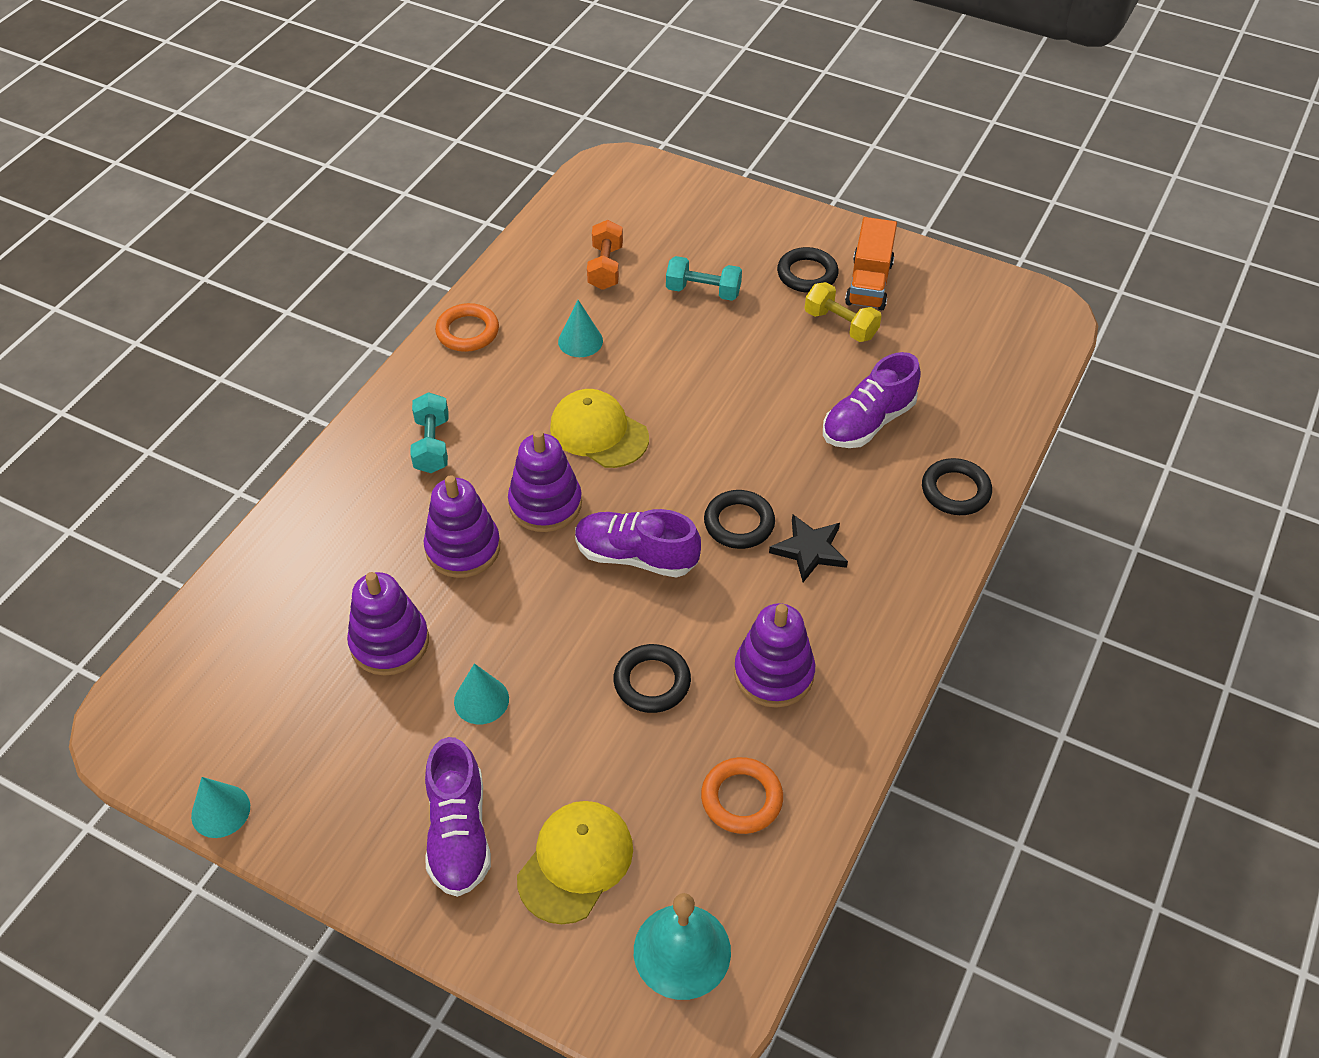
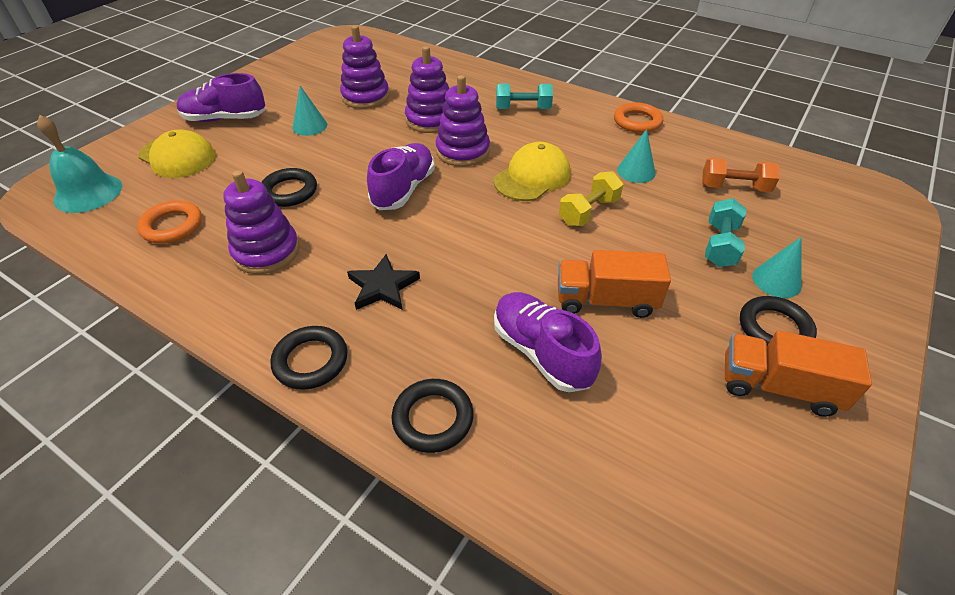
camera: 95 degrees right, 5 degrees down
turquoise cone [191,777,250,838] -> turquoise cone moved to [752,237,802,298]
black ring [704,490,775,549] -> black ring moved to [270,326,347,390]
yellow dumbbell [805,282,881,342] -> yellow dumbbell moved to [559,171,623,226]
none -> orange truck [558,250,671,318]

